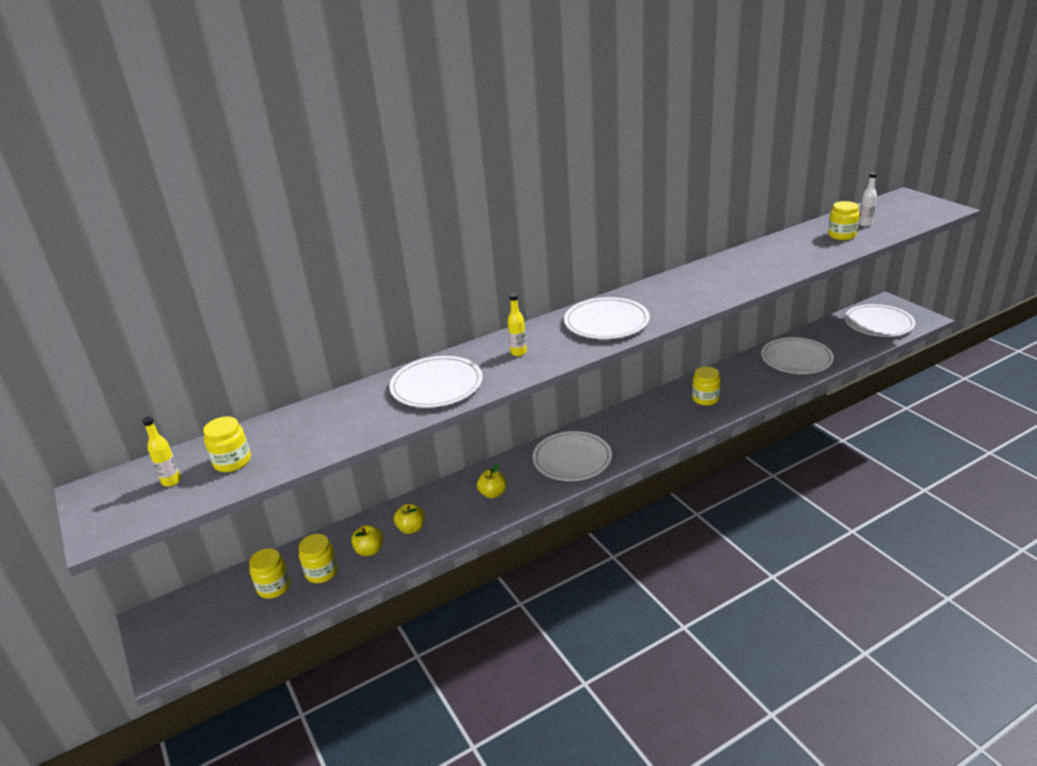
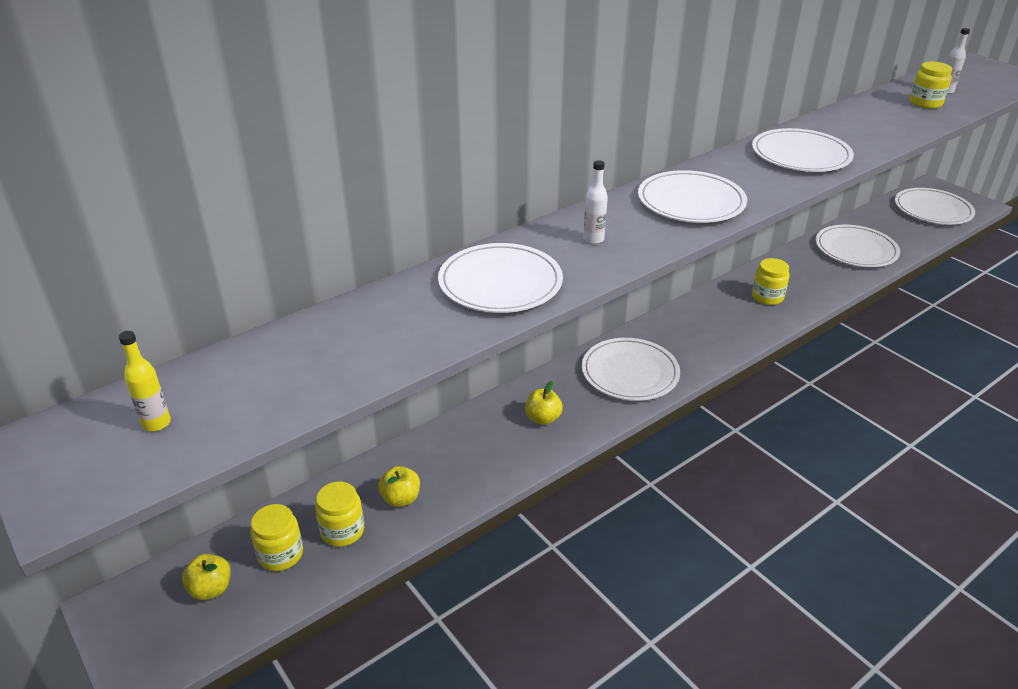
camera: 10 degrees left, 5 degrees up
yellow jar [203,416,251,472] -> none
yellow apple [394,504,425,534] -> yellow apple moved to [182,554,231,600]
yellow bottle [508,293,527,356] -> white bottle [583,160,608,244]
none -> white plate [752,128,854,172]

